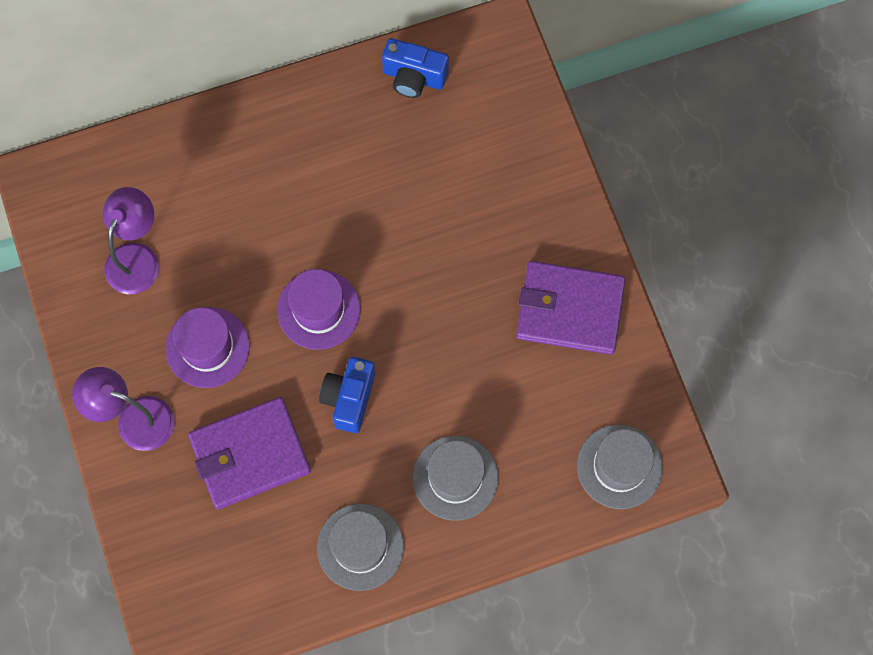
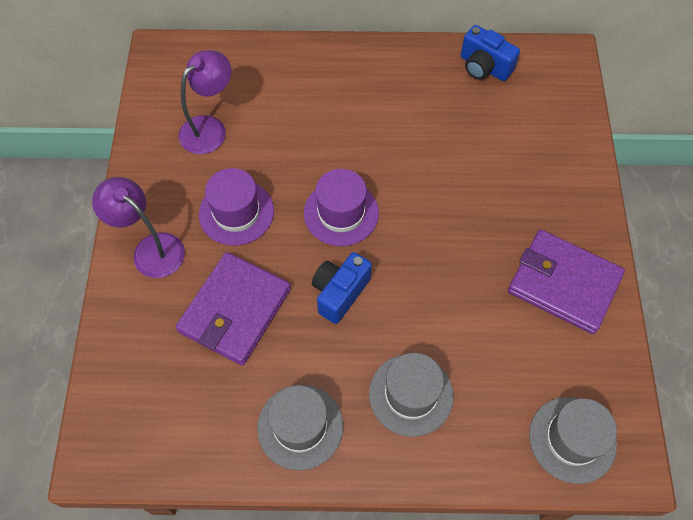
camera: 20 degrees right, 10 degrees down
purple wallet [188,397,311,509] -> purple wallet turned 60 degrees counterclockwise [176,252,291,366]

